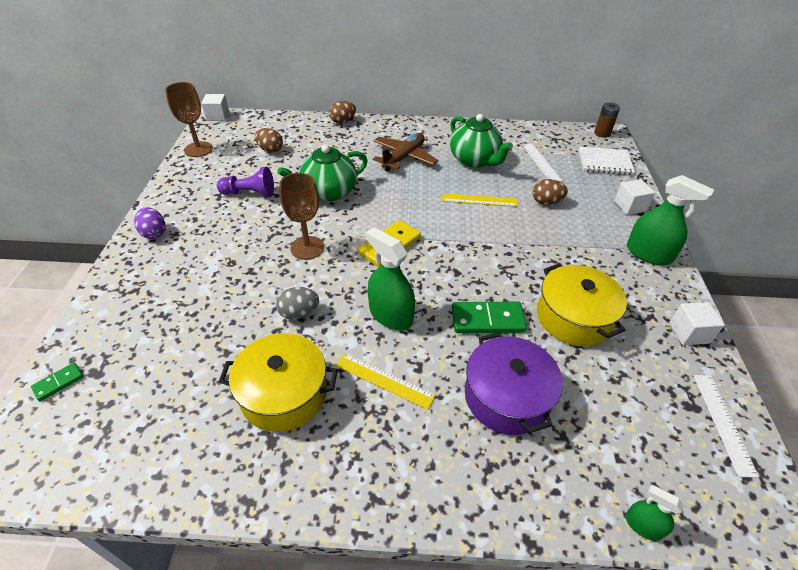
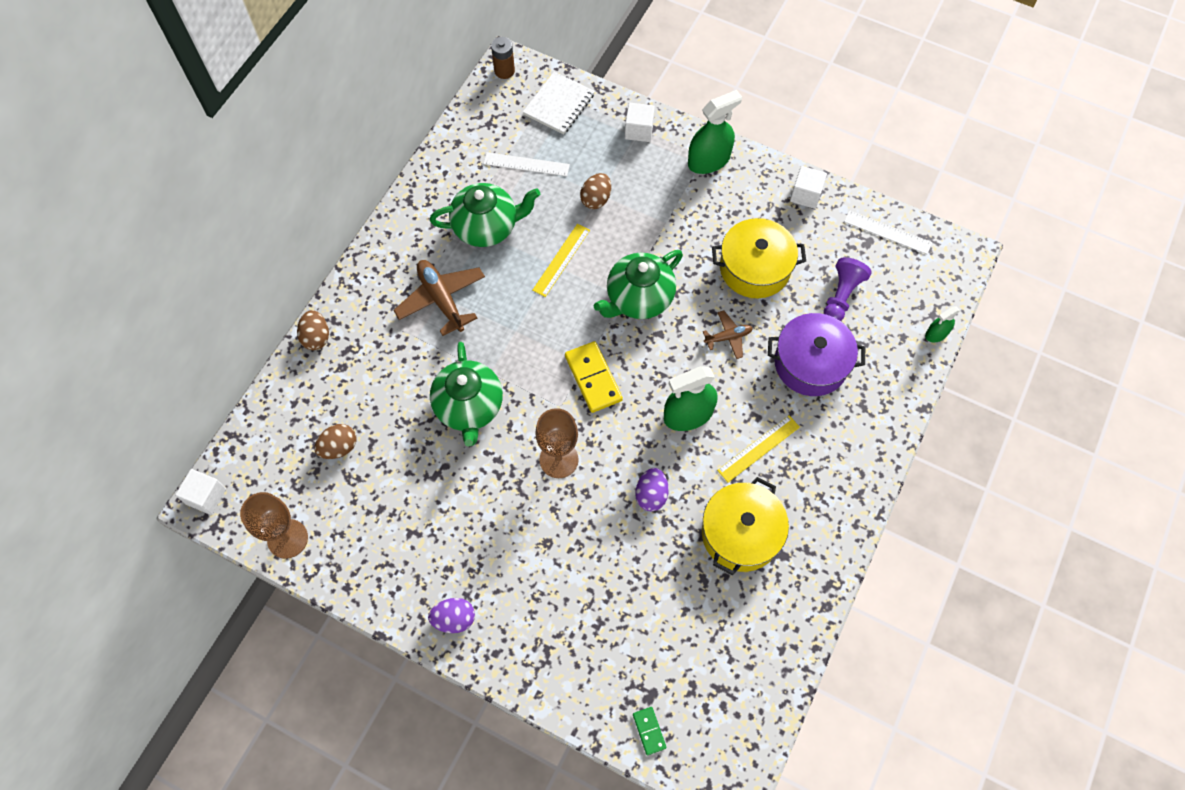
camera: 65 degrees left, 20 degrees up
purple pawn [217,167,274,197] -> purple pawn moved to [823,257,872,321]
grey egg [276,287,319,320] -> purple egg [635,468,669,511]
green domino [452,301,527,333] -> brown plane [703,310,753,359]
none -> green teapot [594,250,683,319]

